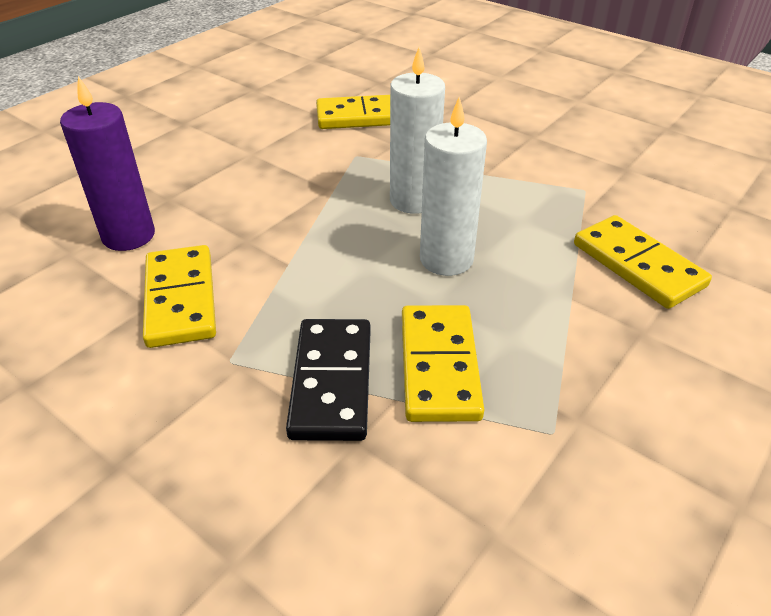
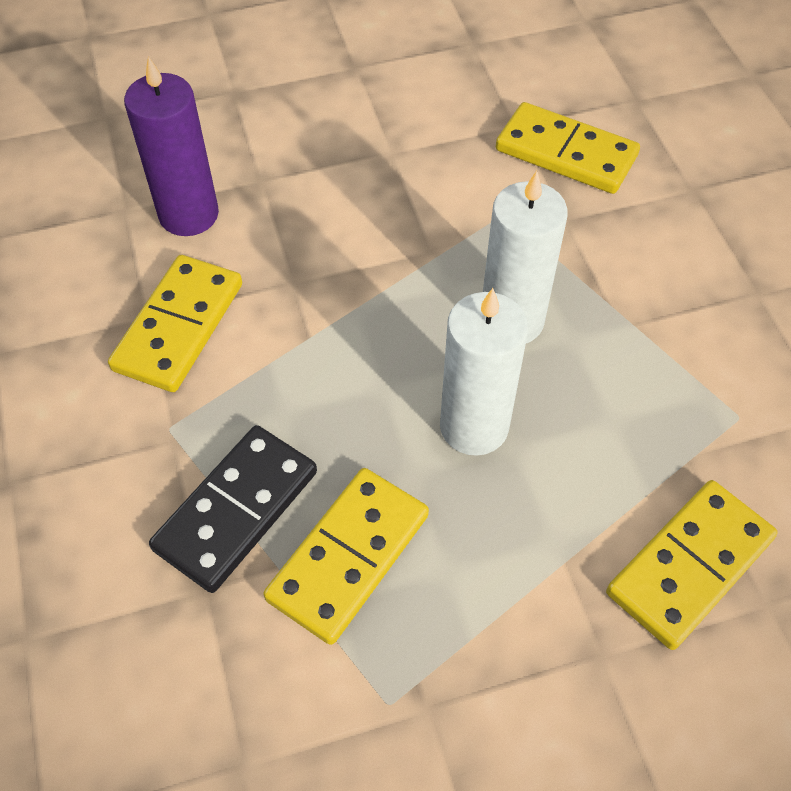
camera: 35 degrees right, 15 degrees up
yellow domino [574,215,712,309] -> yellow domino turned 45 degrees clockwise [606,480,778,650]

